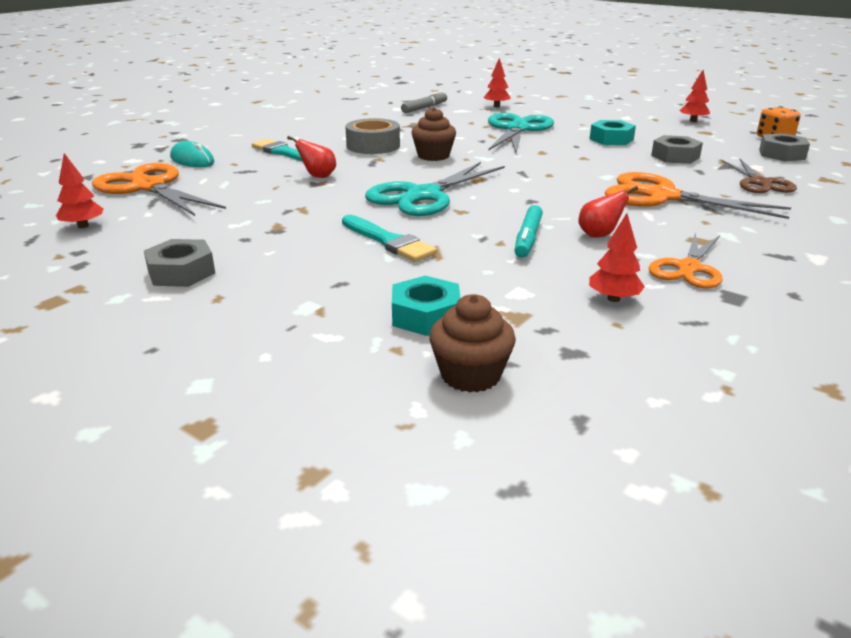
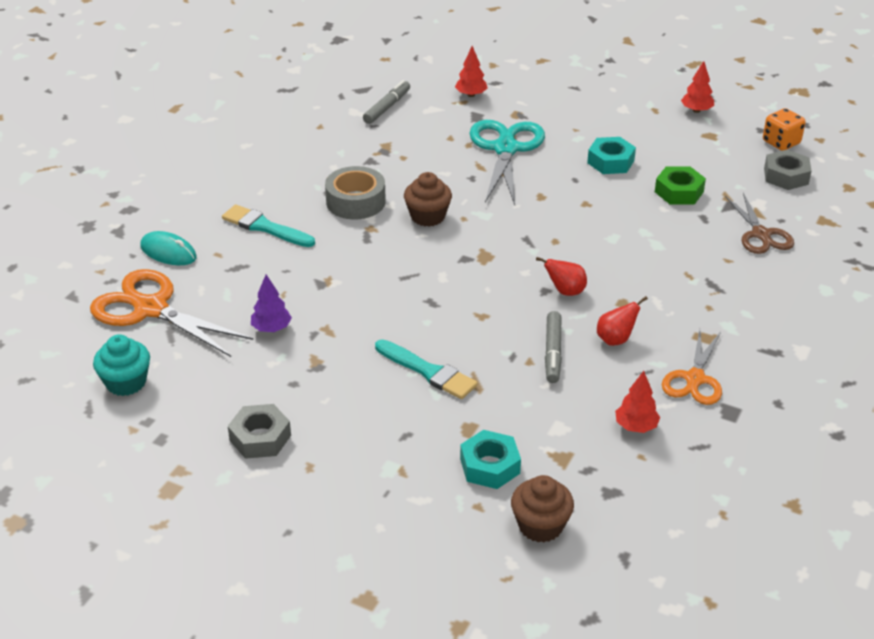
camera: 10 degrees left, 10 degrees up
red tree [56,153,104,228] -> turquoise cupcake [93,334,150,396]
red pear [287,136,336,178] -> red pear moved to [536,257,587,296]
turquoise scissors [365,162,505,216] -> none
turquoise marker [514,205,543,258] -> grey marker [545,311,562,383]
orange scissors [605,172,791,219] -> none
grey nut [651,135,703,164] -> green nut [655,166,706,205]
none -> purple tree [251,274,292,332]

